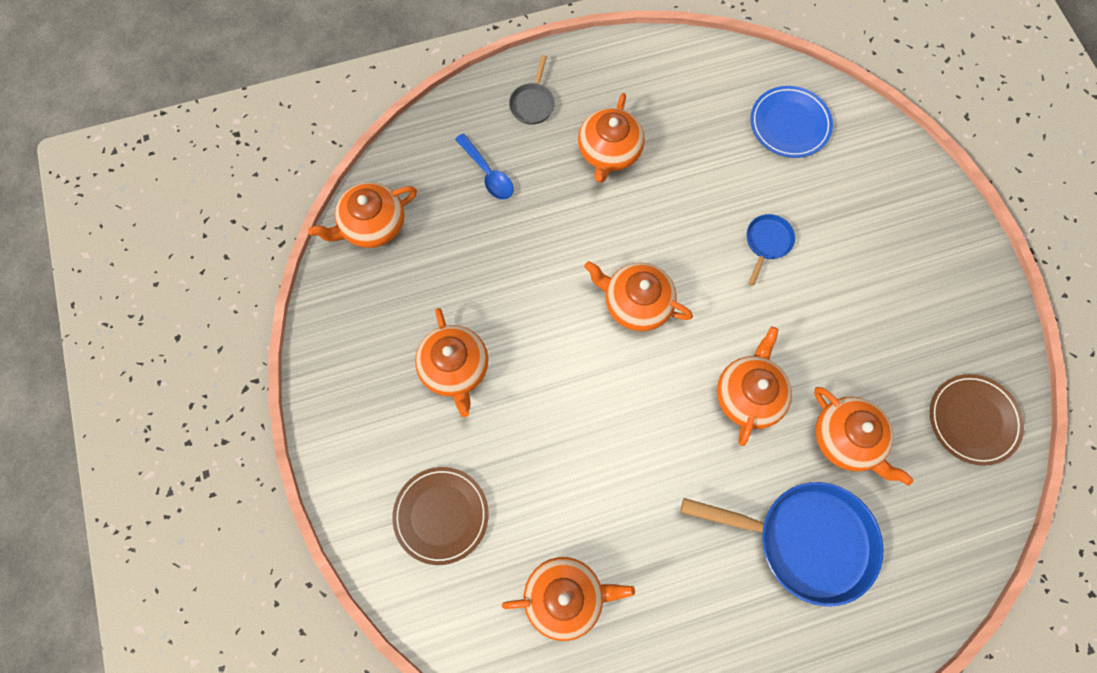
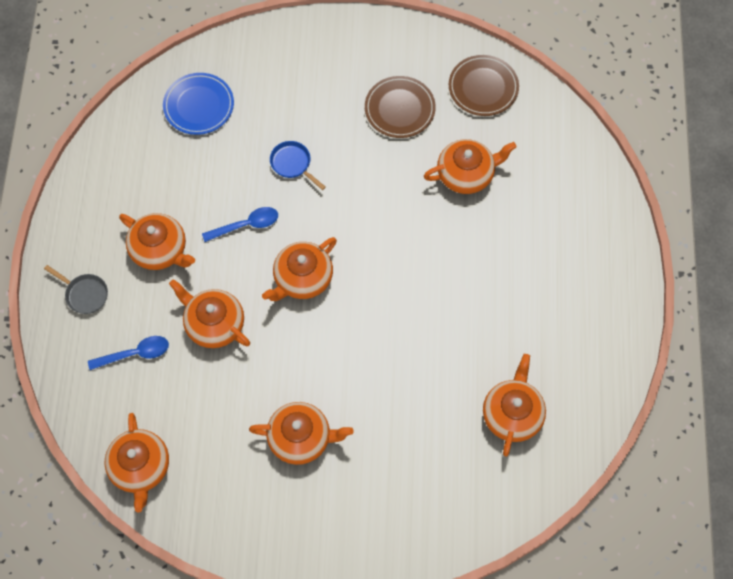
camera: 70 degrees left, 5 degrees down
brown plate [392,467,489,565] -> brown plate moved to [365,76,436,138]
blue pan [681,482,884,606] -> none
orange teapot [717,326,792,446] -> orange teapot moved to [169,279,250,348]
none -> blue spoon [202,207,278,242]

